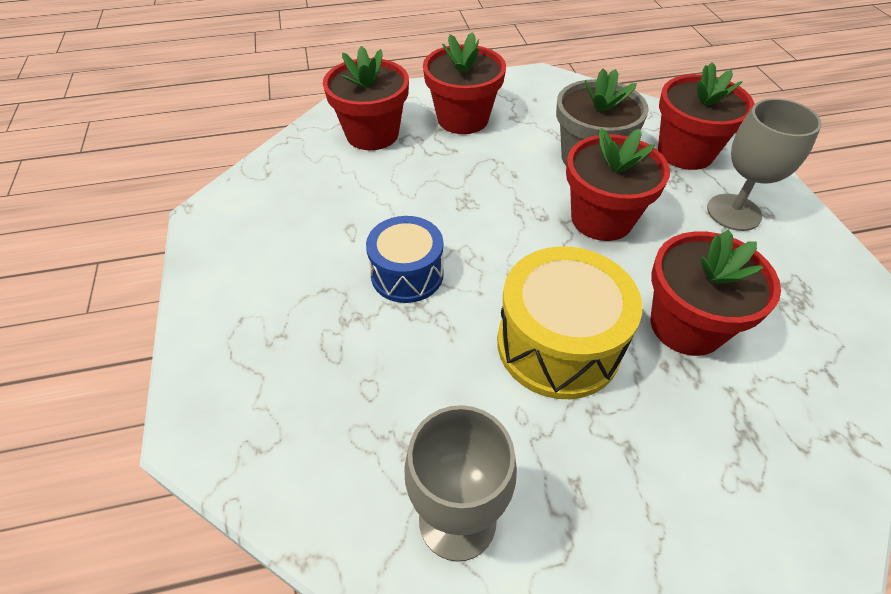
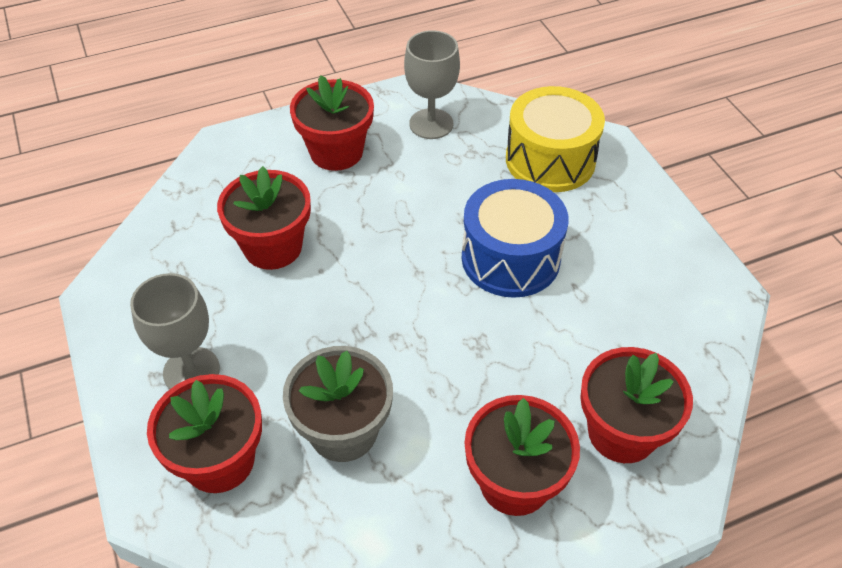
camera: 170 degrees right, 0 degrees up
blue drum [366,216,444,303] -> blue drum [461,179,569,298], size x1.53
yellow drum [497,246,642,399] -> yellow drum moved to [506,86,605,192]
red flower pot [566,128,670,241] -> red flower pot moved to [290,75,374,171]

